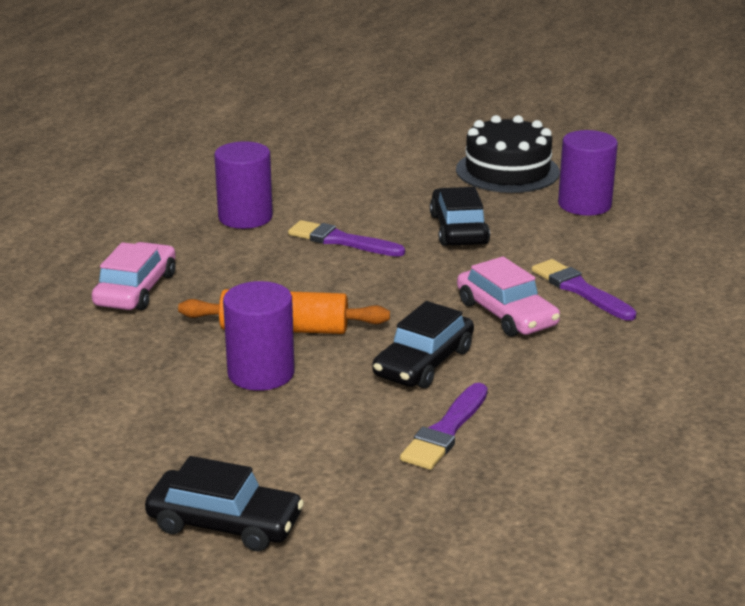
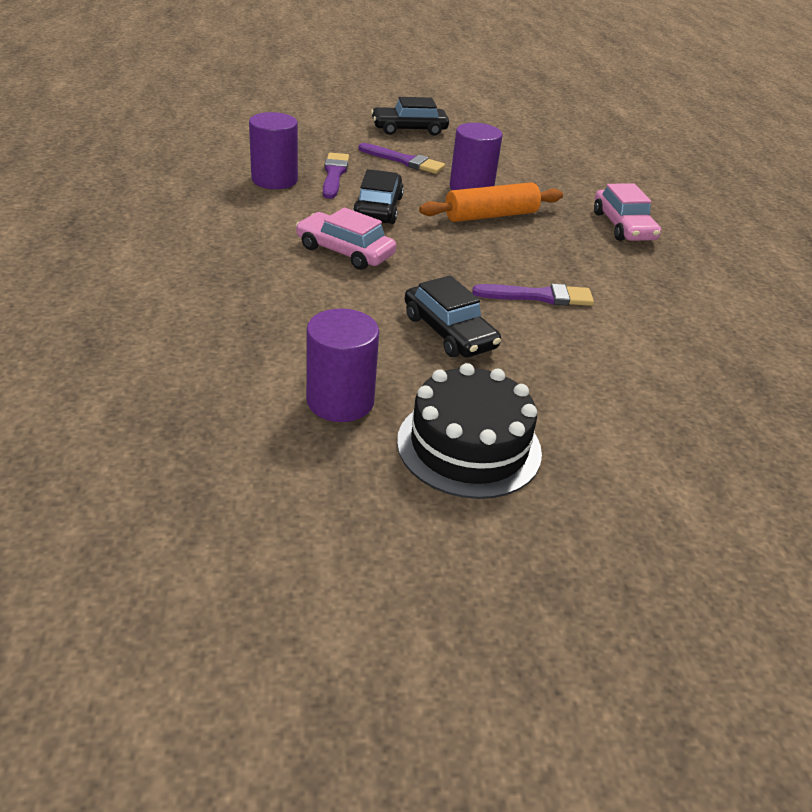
camera: 150 degrees right, 10 degrees up
purple cylinder [214,141,273,229] -> purple cylinder moved to [249,112,298,189]
purple brush [532,259,636,321] -> purple brush moved to [358,143,445,174]

